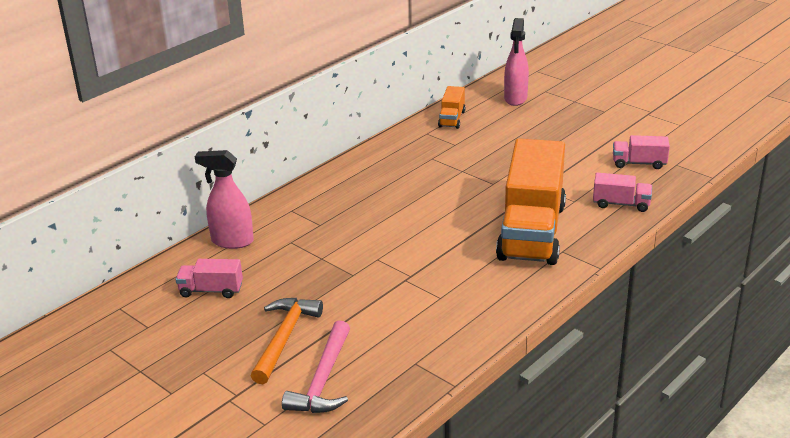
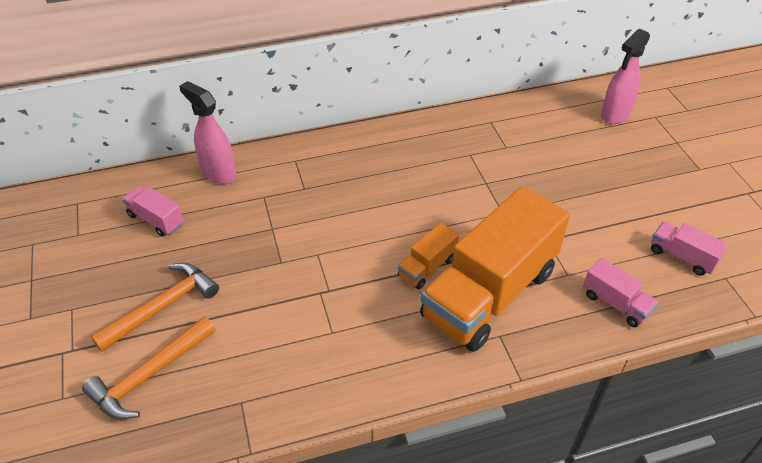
camera: 30 degrees right, 15 degrees up
pink hammer [282,320,350,413] -> orange hammer [82,316,216,419]
orange truck [438,86,466,129] -> orange truck moved to [398,223,459,289]

